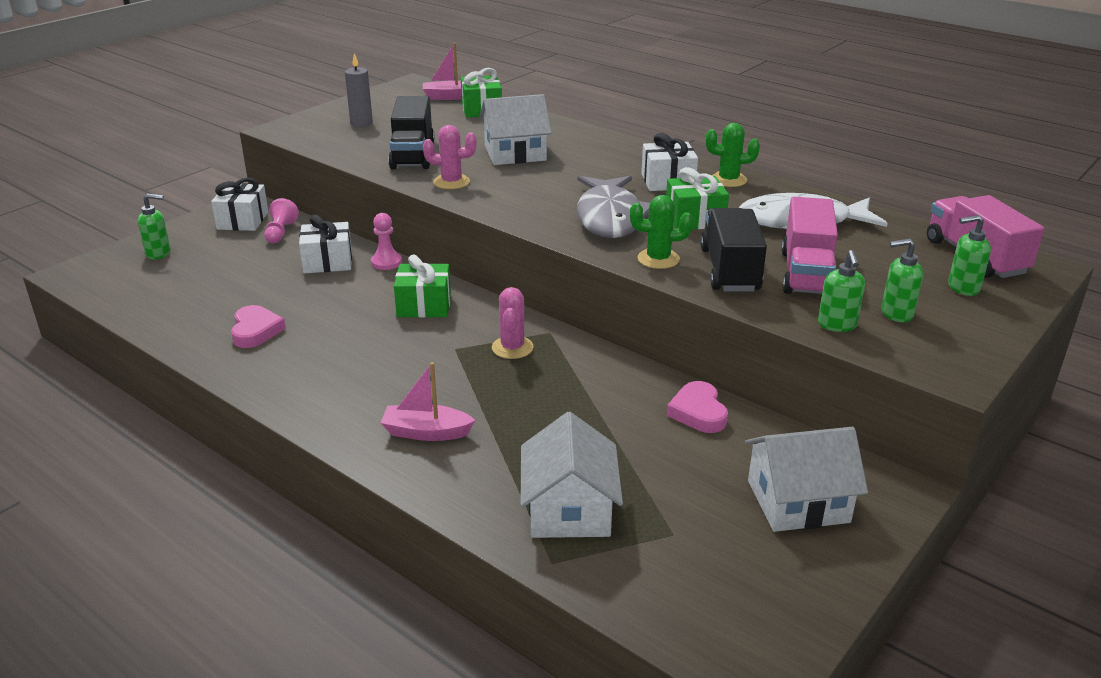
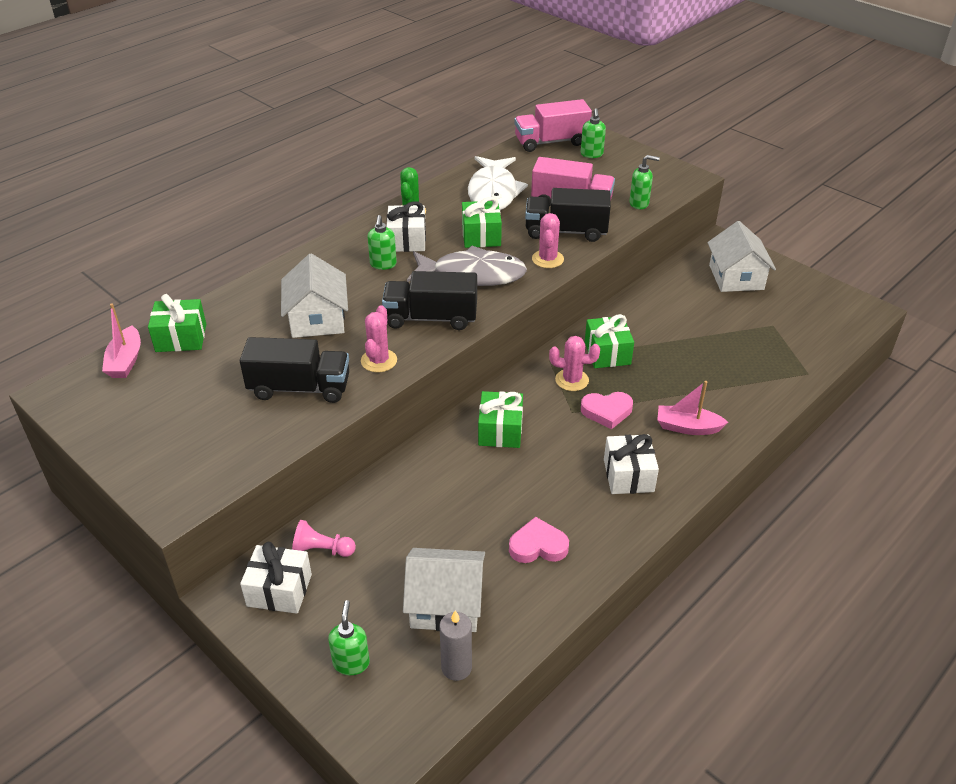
camera: 85 degrees left, 10 degrees up
white gift [299,215,352,273] -> white gift moved to [604,434,659,494]
grey candle [345,53,373,127] -> grey candle moved to [439,610,472,681]
pink pawn [371,213,402,270] -> none
pink boat [381,362,475,441] -> pink boat turned 90 degrees clockwise [657,381,728,435]
white house [521,412,623,538] -> white house moved to [403,548,485,632]
green cactus [630,195,693,269] -> pink cactus [532,213,564,268]
pink heart [667,381,728,433] -> pink heart moved to [581,392,633,429]
green soap dispenser [881,238,923,322] -> green soap dispenser moved to [368,215,397,270]
none -> black truck [382,271,477,330]
none -> green gift [585,314,634,368]

